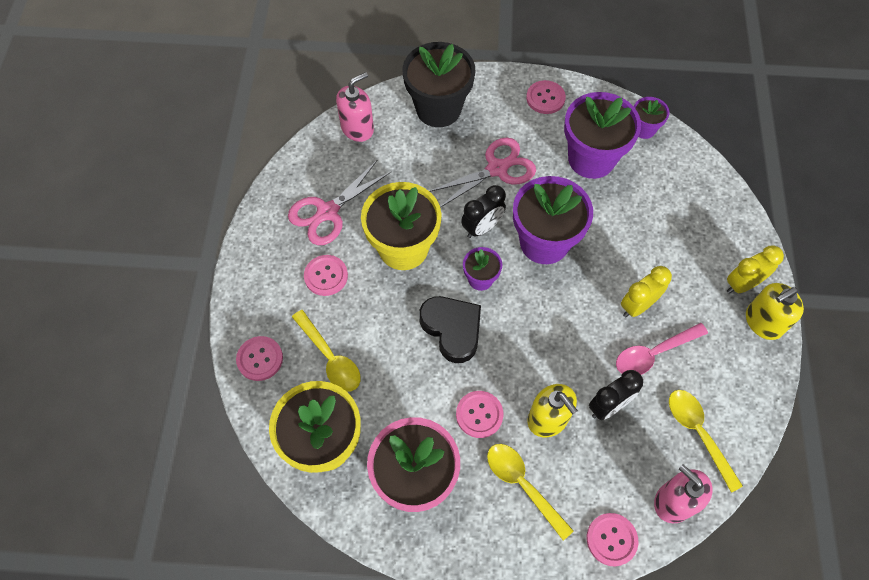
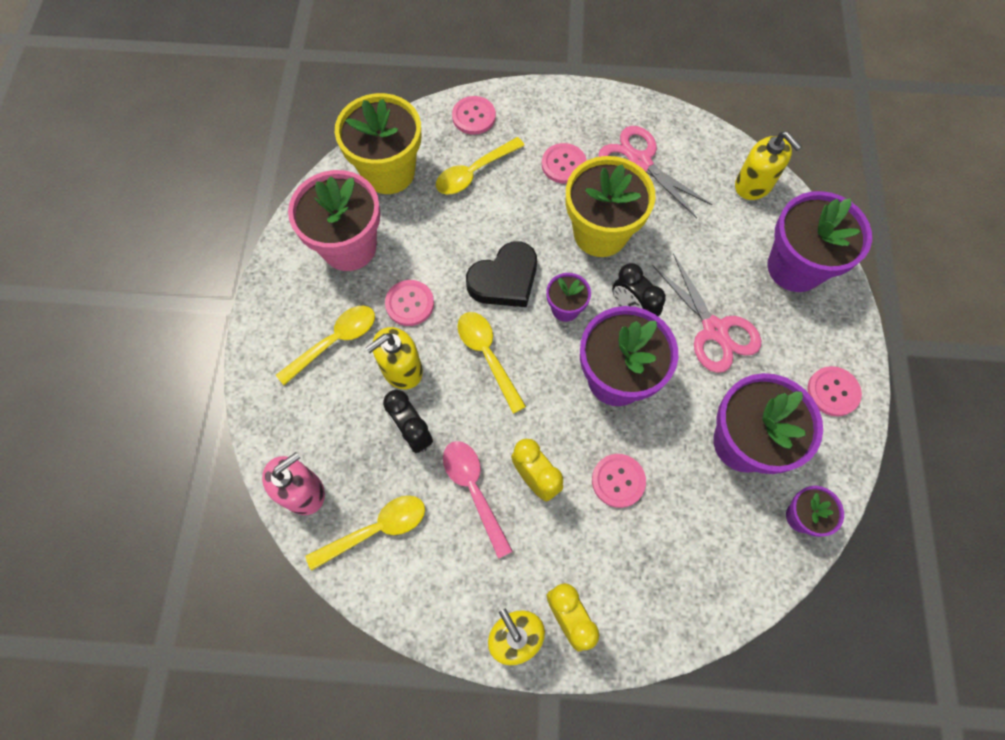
camera: 90 degrees right, 5 degrees up
pink soap dispenser [336,72,374,142] -> yellow soap dispenser [735,131,802,200]
black flower pot [402,42,476,127] -> purple flower pot [767,191,872,292]
pink button [587,513,638,566] -> pink button moved to [592,454,646,508]
none -> yellow spoon [457,312,526,414]

